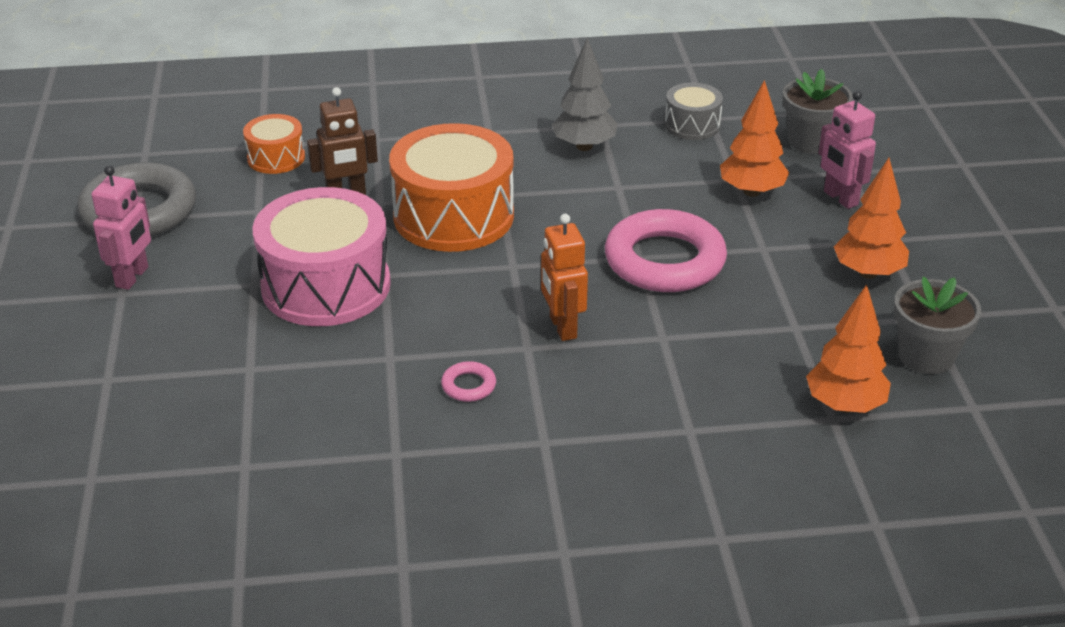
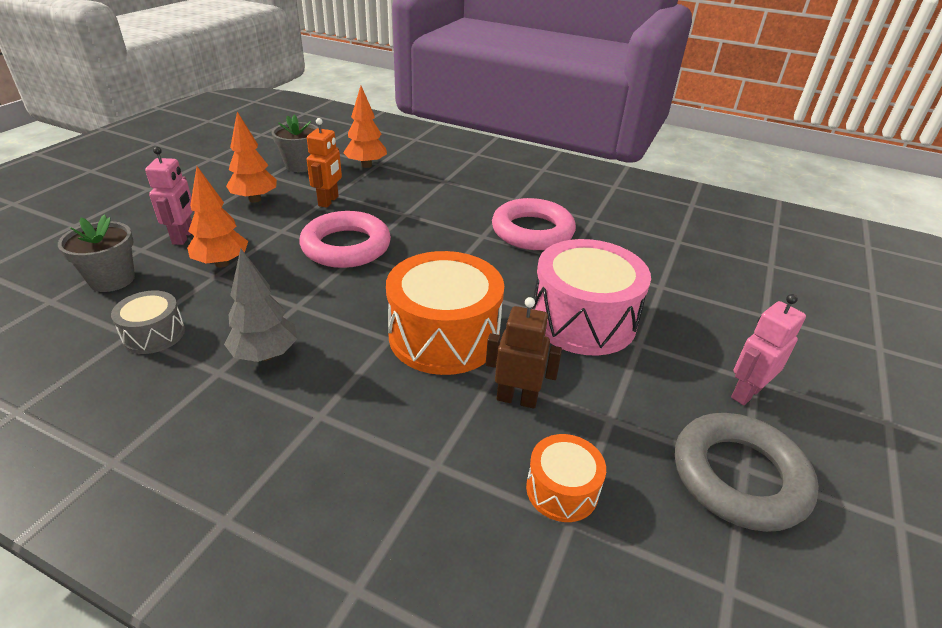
camera: 150 degrees left, 0 degrees up
pink ring [441,361,496,402] -> pink ring [492,198,576,250], size x2.46
orange robot [541,214,588,341] -> orange robot moved to [307,118,342,208]

